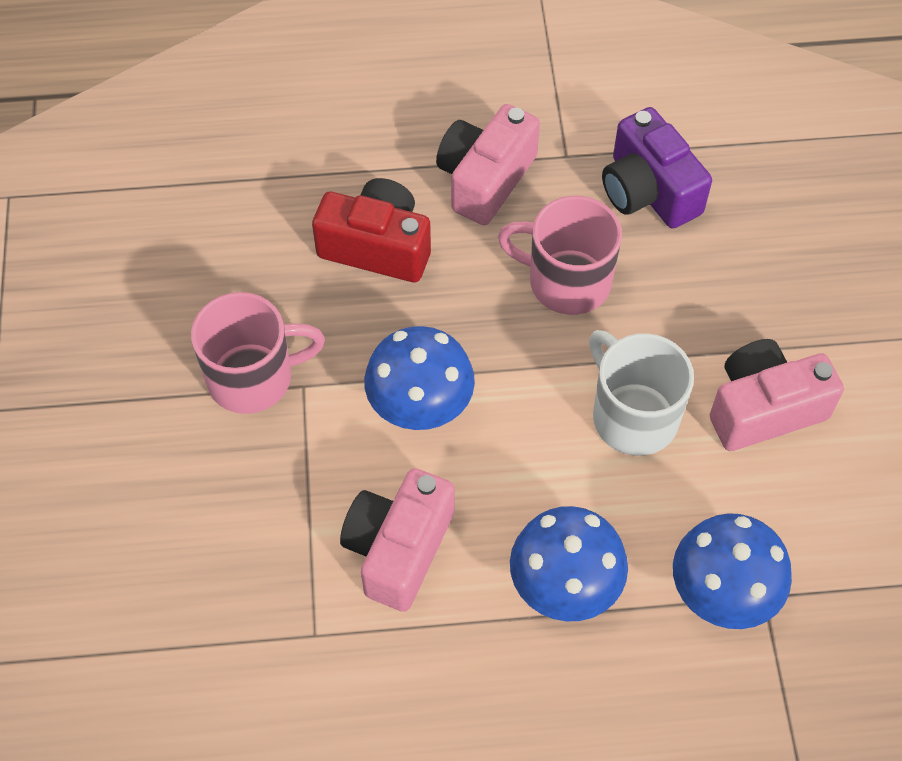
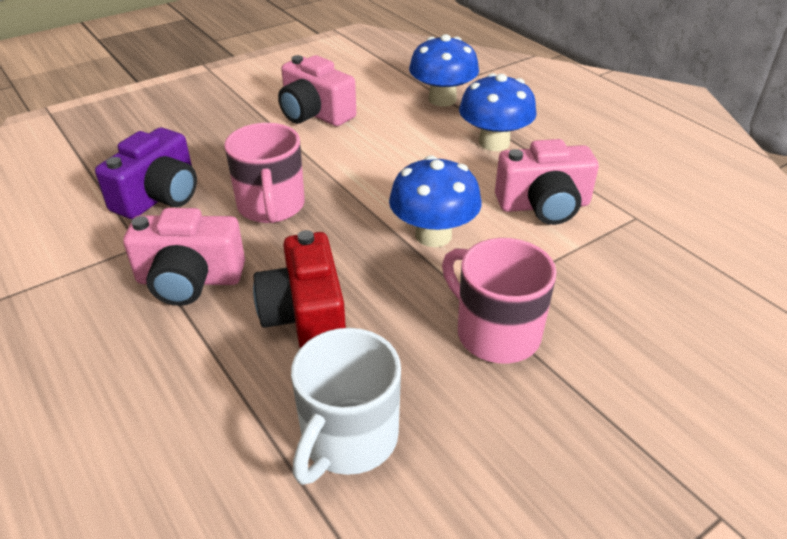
camera: 120 degrees left, 20 degrees down
white mug [589,330,694,456] -> white mug moved to [291,328,401,485]

